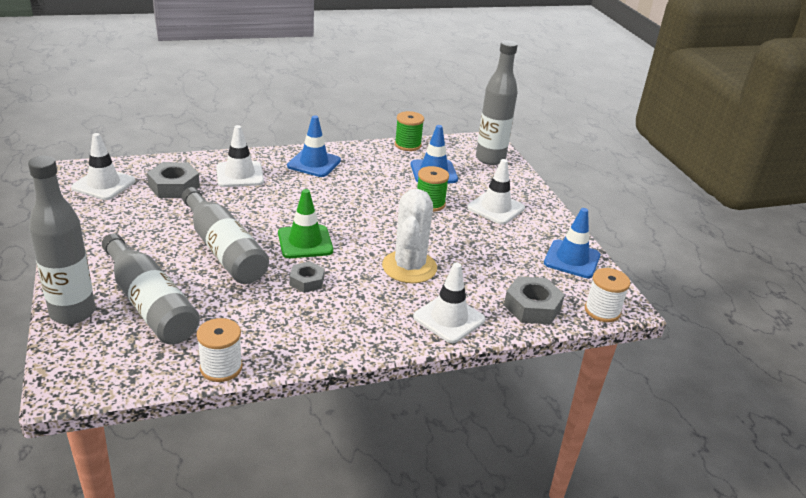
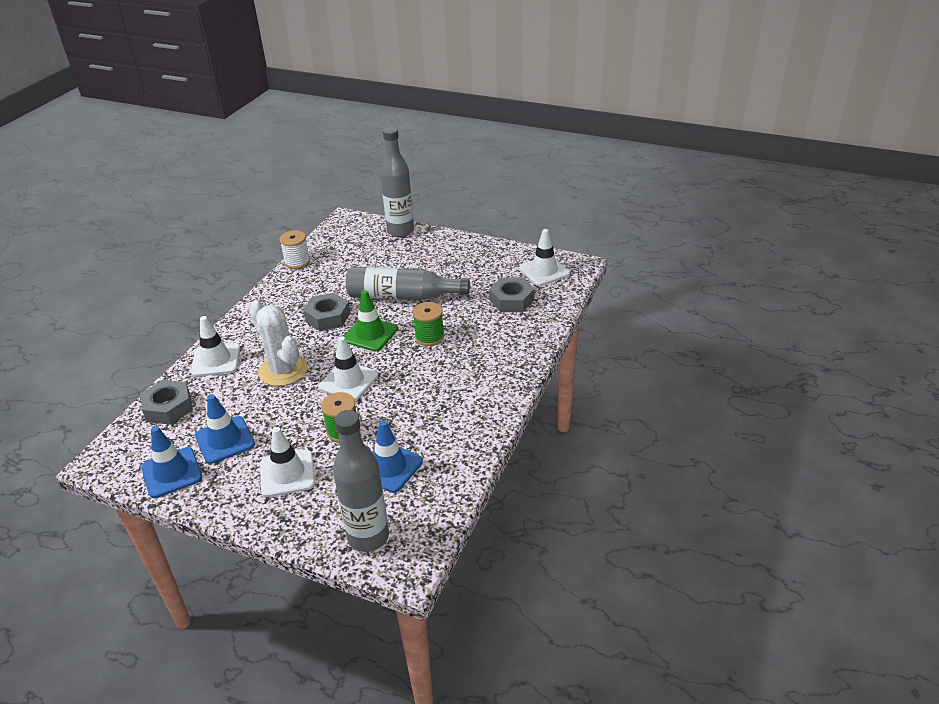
camera: 135 degrees right, 5 degrees up
grey bottle [102,233,200,344] -> none
white traffic cone [216,125,264,187] -> white traffic cone moved to [319,336,378,401]
blue traffic cone [287,115,341,177] -> blue traffic cone moved to [195,394,255,464]
grey nut [290,261,325,293] -> grey nut [303,293,350,331], size x1.57
green spool [395,111,424,151] -> green spool moved to [413,302,444,346]
white spool [585,268,630,322] -> none

